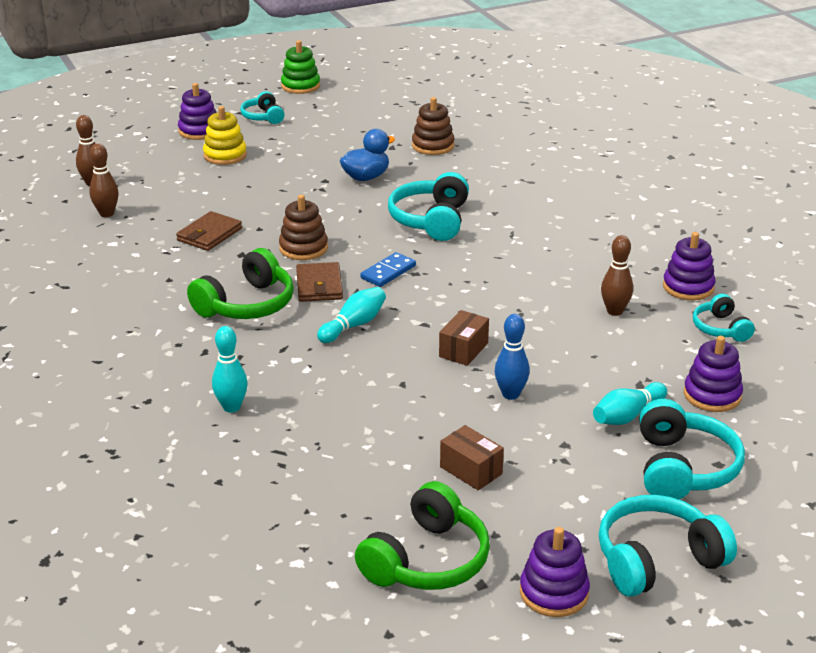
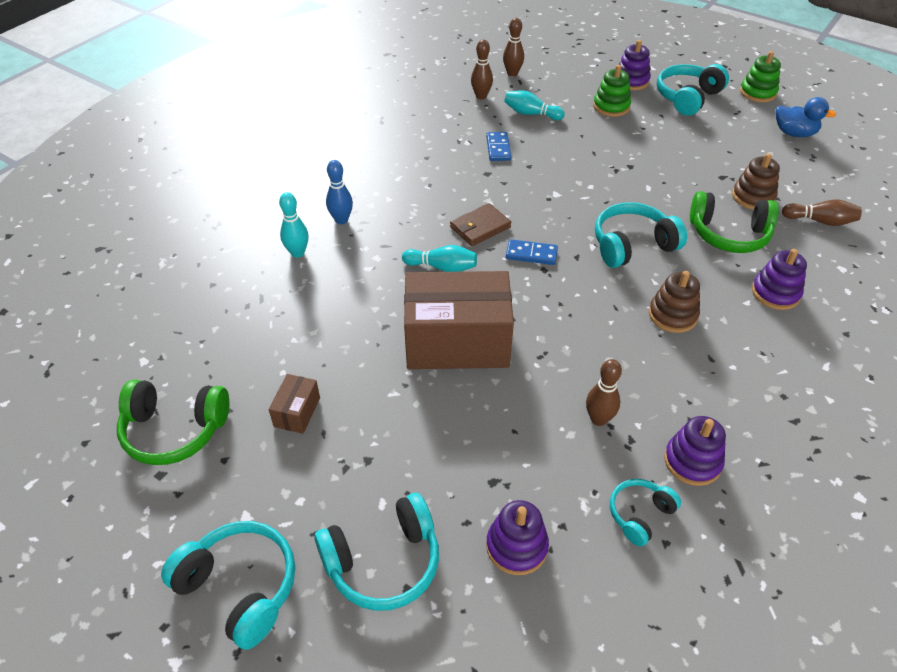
camera: 60 degrees right, 15 degrees up
brown wallet [176,211,242,251] -> blue domino [486,132,511,161]
green headphones [187,248,294,319] -> green headphones moved to [690,191,779,253]
yellow stacking toy [203,106,247,165] -> green stacking toy [593,65,631,117]
turquoise headphones [240,91,284,124] -> turquoise headphones [657,64,729,116], size x1.69
brown stacking toy [279,195,328,260] -> brown stacking toy moved to [649,271,700,333]
blue duck [340,129,395,181] -> blue duck moved to [776,97,836,137]
brown box [439,310,489,366] -> brown box [404,271,514,369], size x2.36
blue bowling pin [495,314,530,400] -> blue bowling pin moved to [326,160,353,224]
purple stacking toy [520,527,590,617] -> purple stacking toy moved to [752,249,807,310]
turquoise bowling pin [593,382,667,425] -> turquoise bowling pin moved to [504,91,565,120]
none -> brown bowling pin [782,199,862,226]

